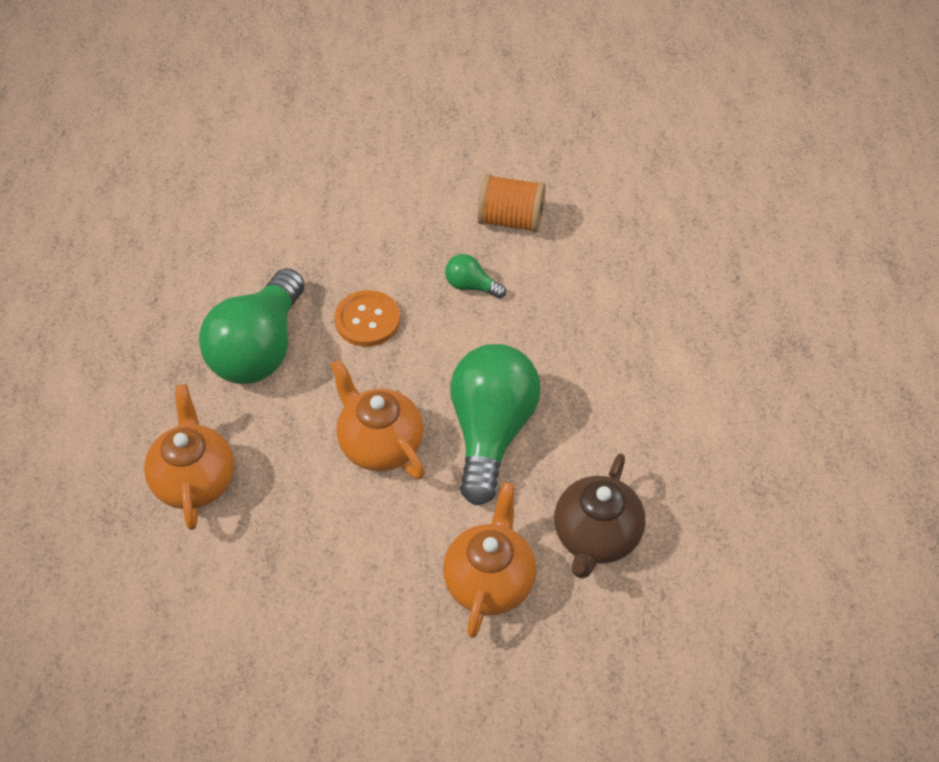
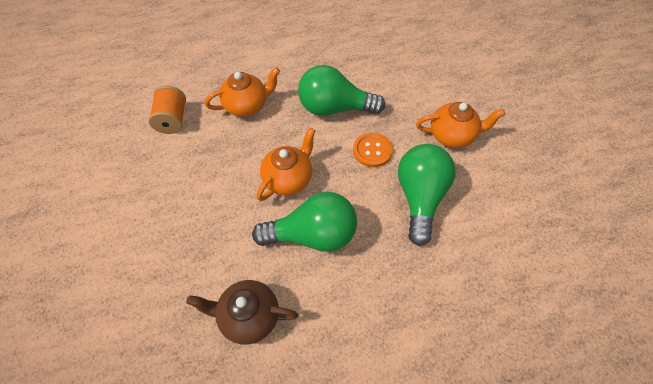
camera: 75 degrees right, 5 degrees up
orange teapot [443,482,537,638] -> orange teapot moved to [416,102,505,148]
green light bulb [445,254,506,299] -> green light bulb [398,144,456,246], size x2.30
orange spool [478,174,546,233] -> orange spool moved to [148,86,186,134]

